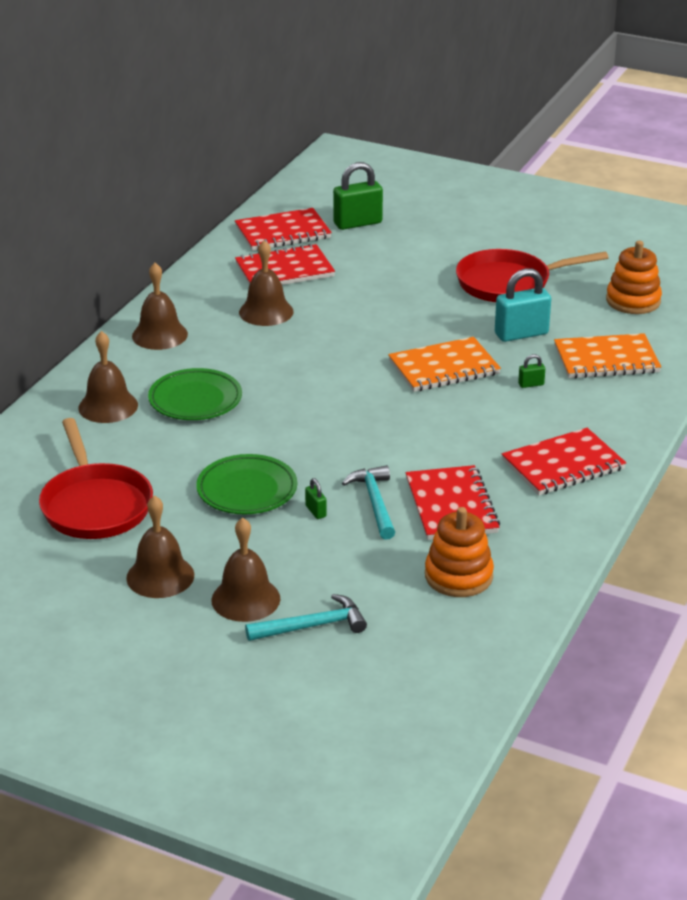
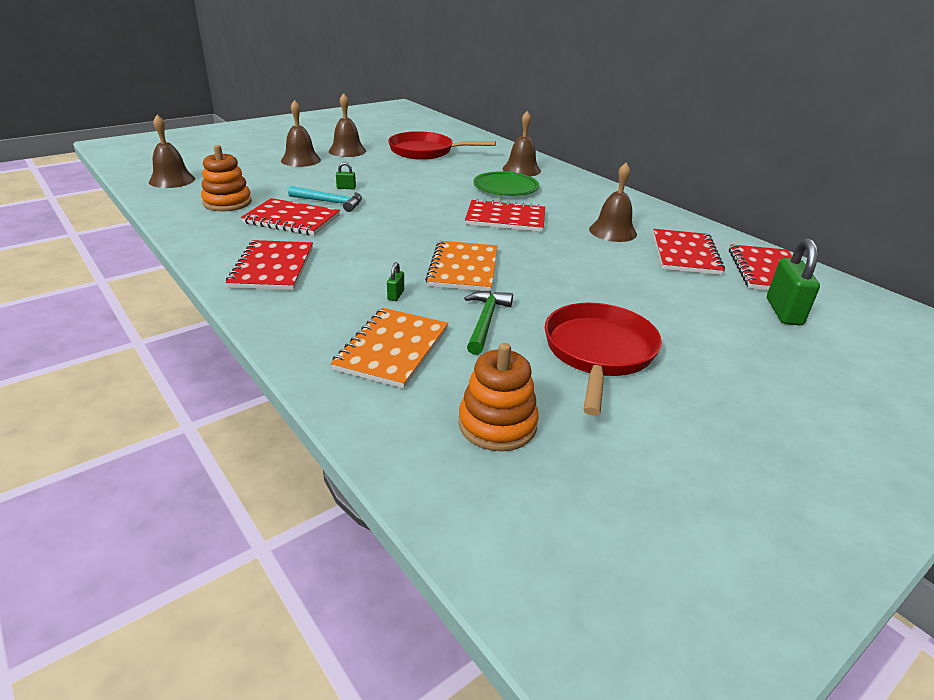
camera: 115 degrees right, 0 degrees up
brown bell [132,263,188,350] -> brown bell moved to [149,115,195,188]
green plate [196,454,297,514] -> none
turquoise hammer [245,594,367,641] -> none
turquoise padlock [495,268,551,342] -> green hammer [464,291,513,355]
none -> red notebook [465,199,545,232]

